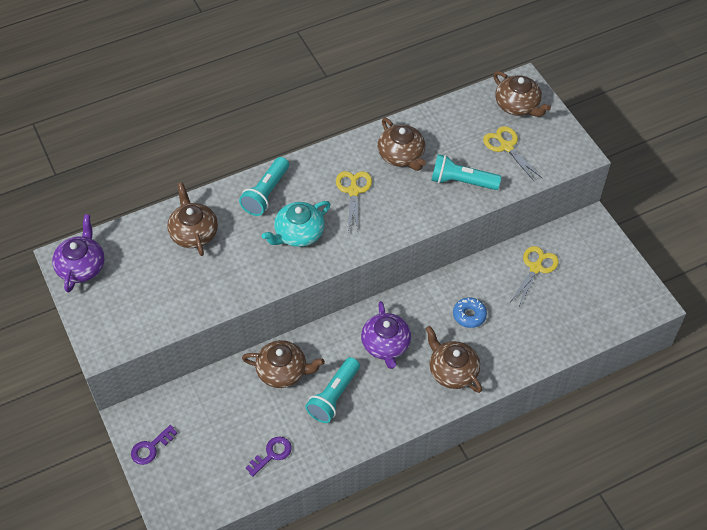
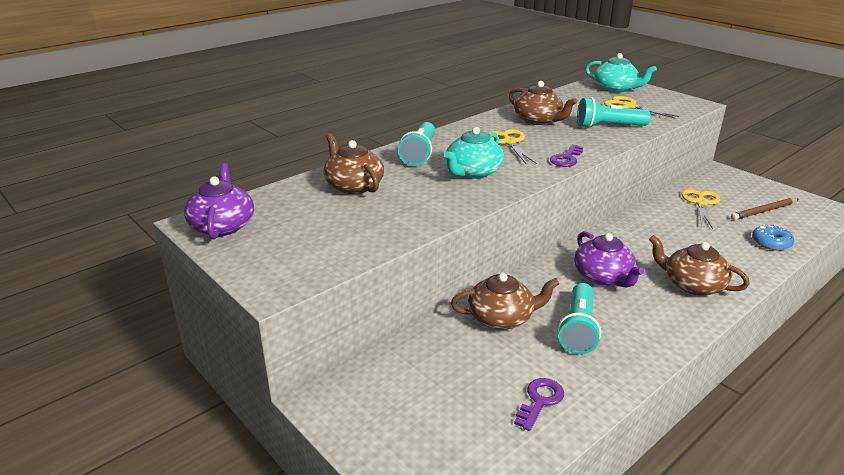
camera: 15 degrees left, 25 degrees down
purple key [131,425,177,465] -> purple key moved to [550,144,583,167]
blue donut [453,298,487,328] -> blue donut moved to [752,224,794,251]
brown teapot [493,71,551,117] -> turquoise teapot [585,53,657,93]
none -> brown pencil [731,198,798,220]

